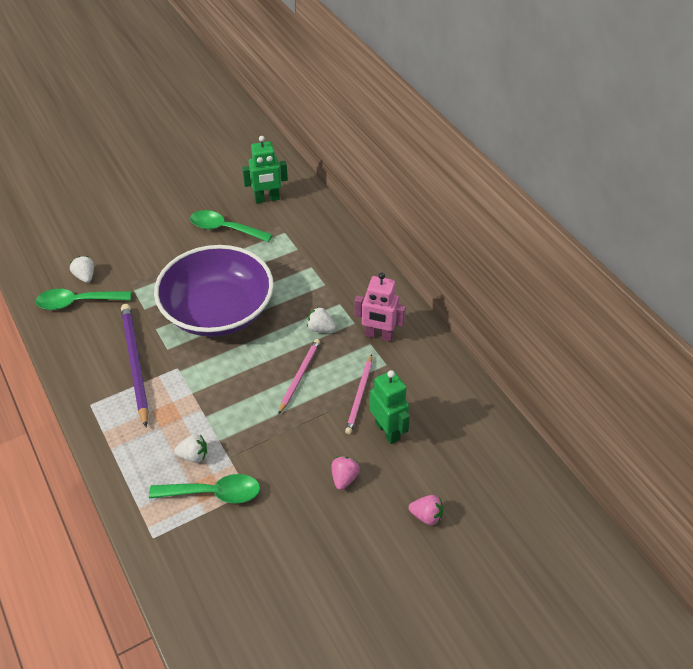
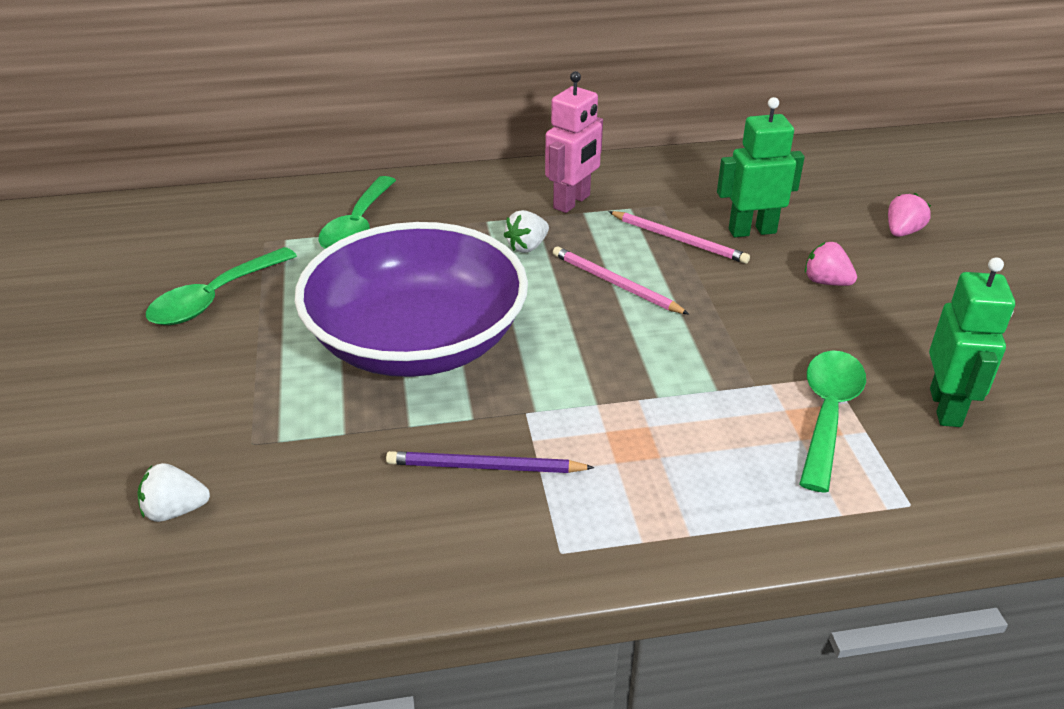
camera: 70 degrees left, 10 degrees down
green spoon [35,289,131,310] -> green spoon moved to [318,176,396,249]
purple pencil [121,304,149,427] -> purple pencil [386,451,595,473], size x0.62
white strawberry [174,434,207,463] -> none
green robot [242,136,288,203] -> green robot moved to [929,257,1015,427]

